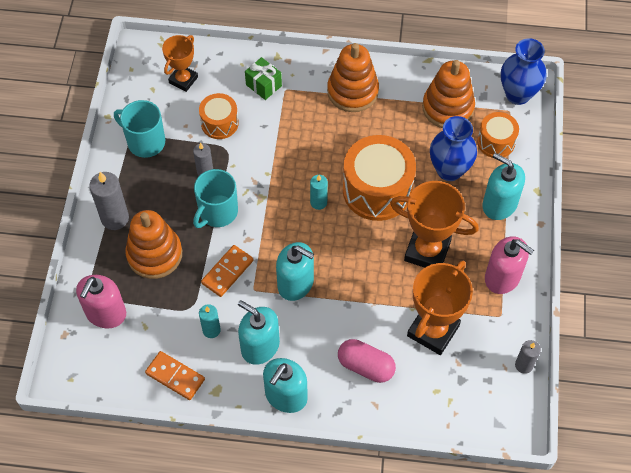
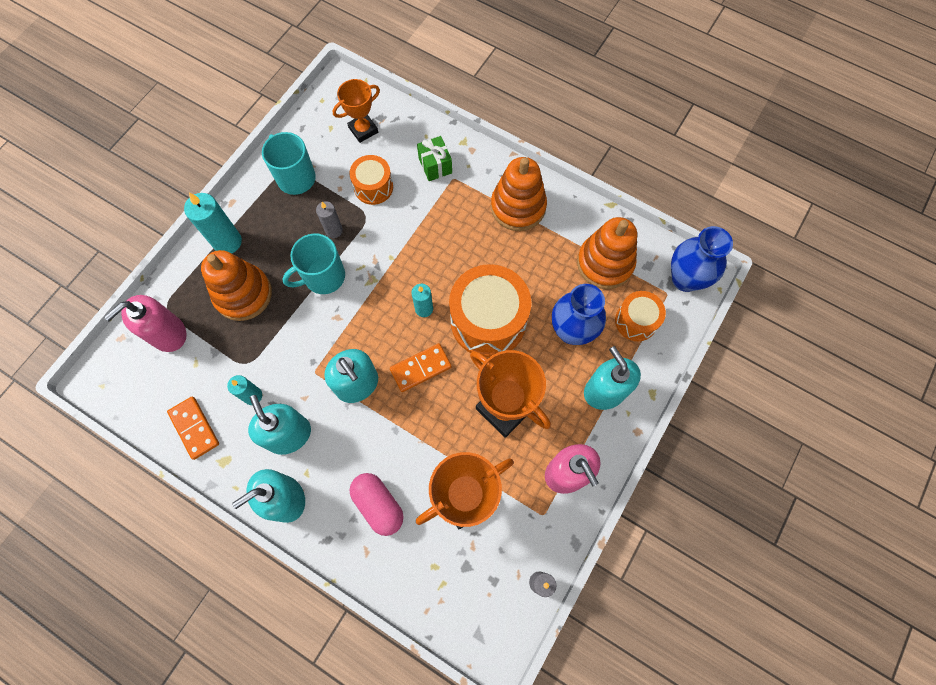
camera: 25 degrees right, 10 degrees up
grey candle [89,172,129,230] -> turquoise candle [184,193,242,254]
orange domino [201,245,253,297] -> orange domino moved to [390,343,452,392]

